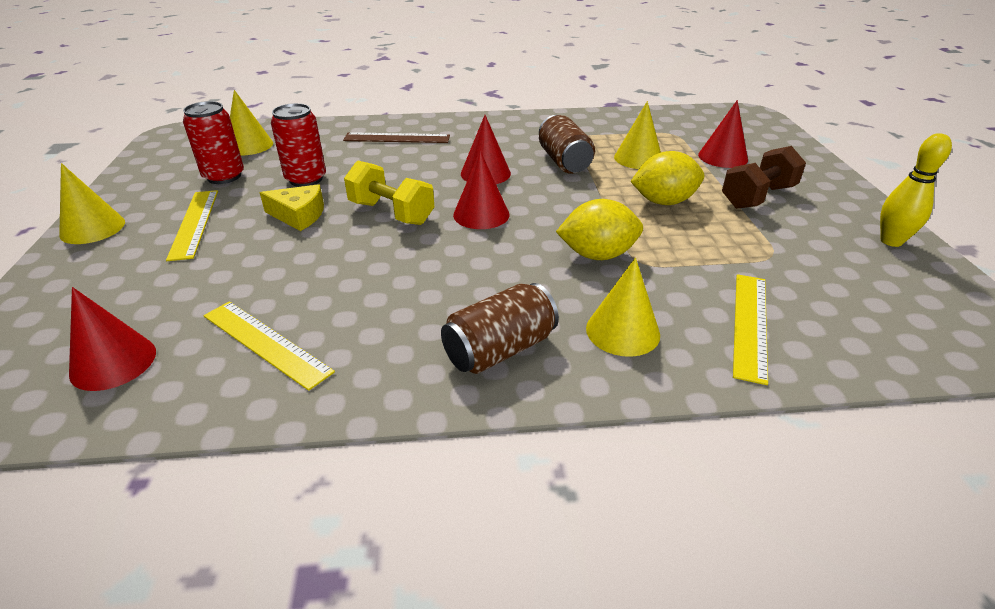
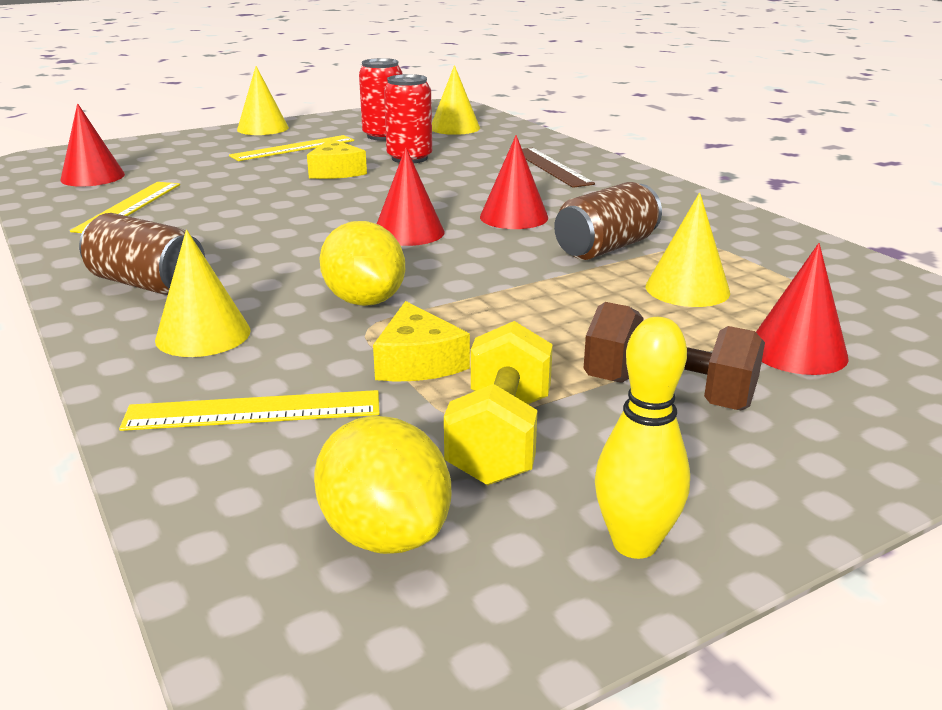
camera: 65 degrees right, 10 degrees down
yellow dumbbell [344,160,434,225] -> yellow dumbbell moved to [444,321,553,485]
yellow lemon [630,151,704,205] -> yellow lemon moved to [314,416,451,554]
none -> yellow cheese [373,301,470,382]

